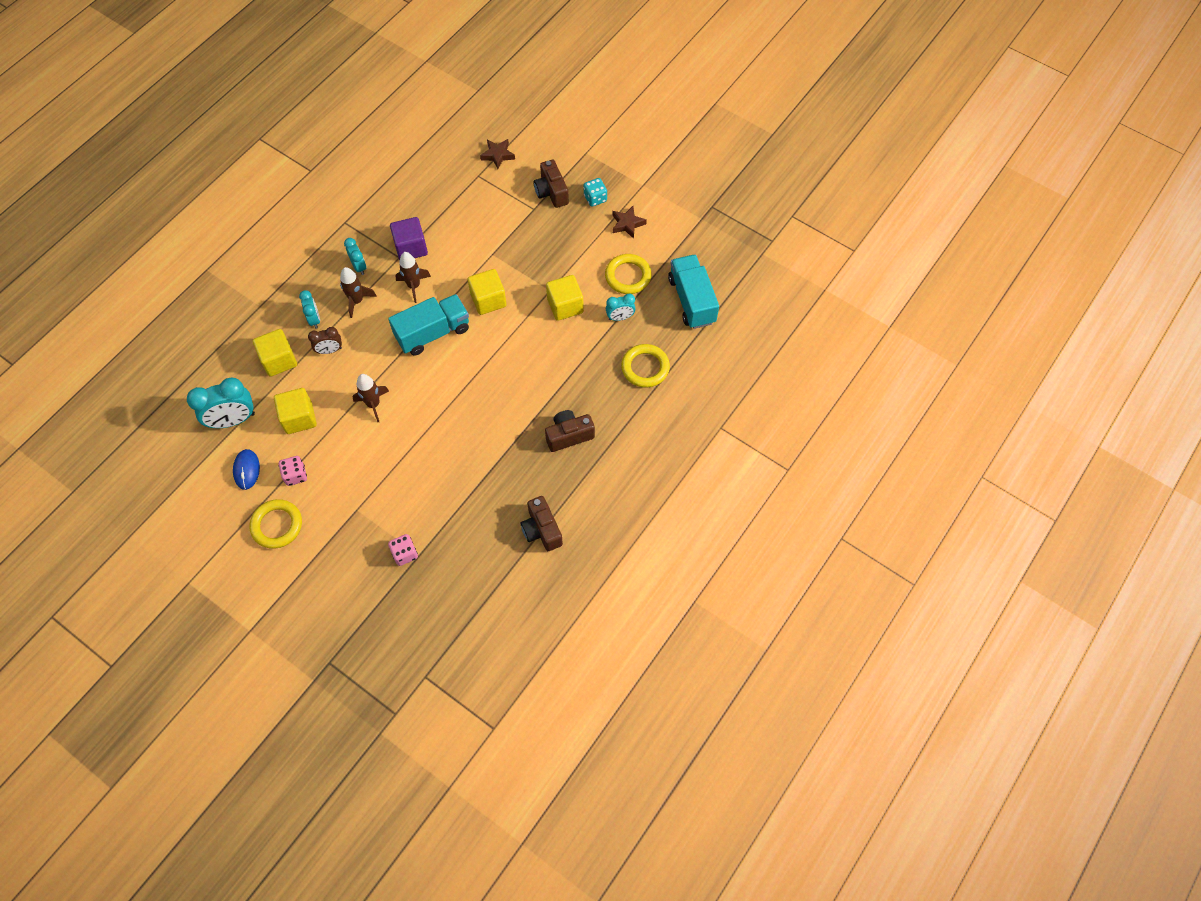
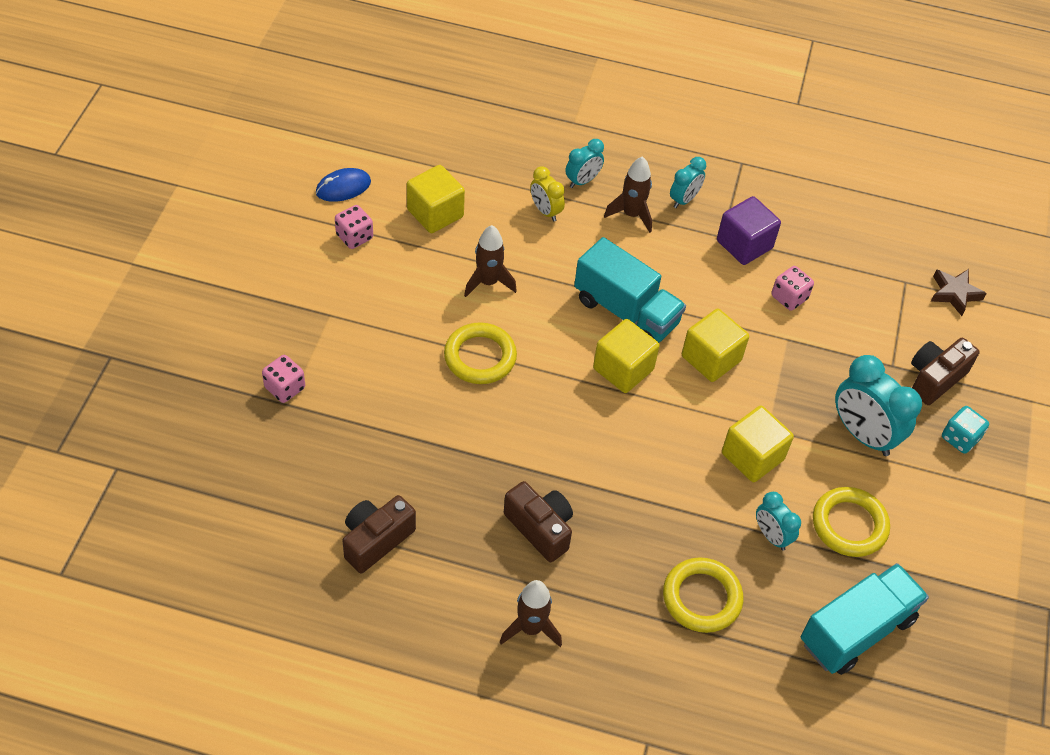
camera: 65 degrees right, 10 degrees down
turquoise clock [187,378,255,428] -> turquoise clock moved to [835,355,922,456]
yellow ring [249,499,302,549] -> yellow ring moved to [444,322,517,384]
yellow cube [253,329,297,377] -> yellow cube moved to [593,319,660,393]
brown clock [308,327,342,354] -> yellow clock [530,166,565,222]
brown rocket [395,252,431,303] -> brown rocket moved to [500,580,562,647]
brown star [612,206,647,239] -> none
none -> pink dice [771,266,814,311]

